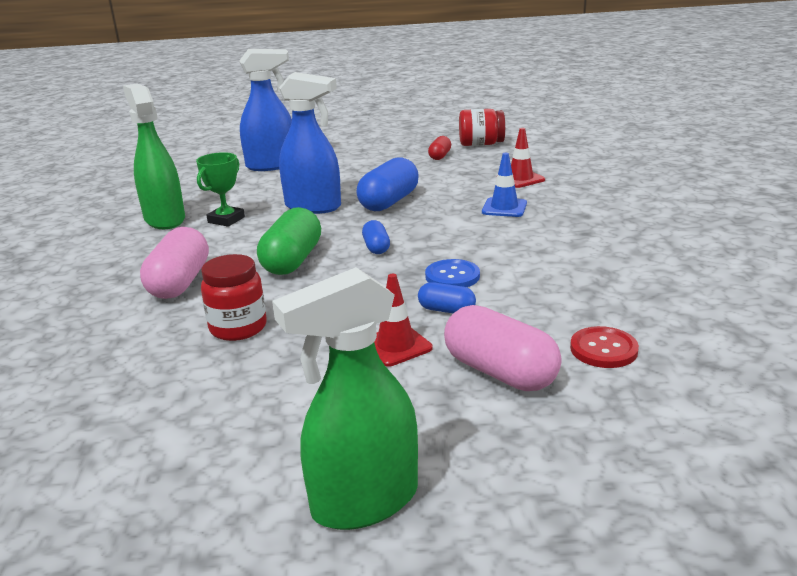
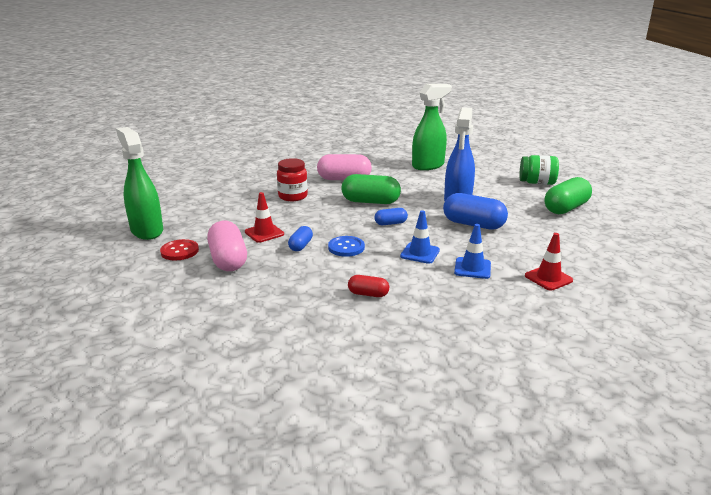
camera: 85 degrees right, 0 degrees up
green trophy [196,152,245,227] -> none
blue spray bottle [239,49,292,171] -> green jar [519,155,559,185]
red capsule [428,136,451,160] -> red capsule moved to [348,275,389,297]
pink capsule [444,305,562,391] -> pink capsule turned 60 degrees counterclockwise [207,221,247,271]
red jar [459,109,505,146] -> none
red button [570,326,639,368] -> red button moved to [160,239,199,261]
none -> blue traffic cone [400,210,440,264]
none -> green capsule [544,177,592,214]

